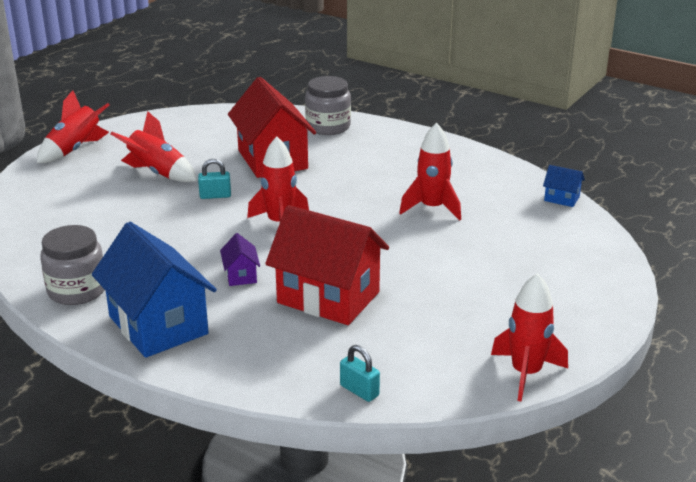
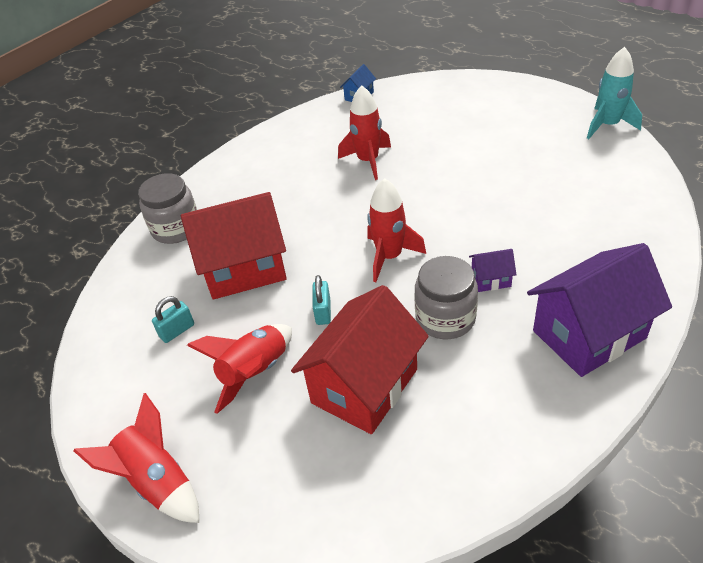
camera: 80 degrees left, 15 degrees up
grey jar [40,225,104,305] -> grey jar moved to [415,256,478,339]
blue house [92,222,217,358] -> purple house [527,243,672,377]
red house [265,205,389,325] -> red house moved to [291,285,429,434]
turquoise padlock [340,345,380,402] -> turquoise padlock moved to [152,296,194,343]
red rocket [491,273,568,402] -> turquoise rocket [587,47,642,139]

